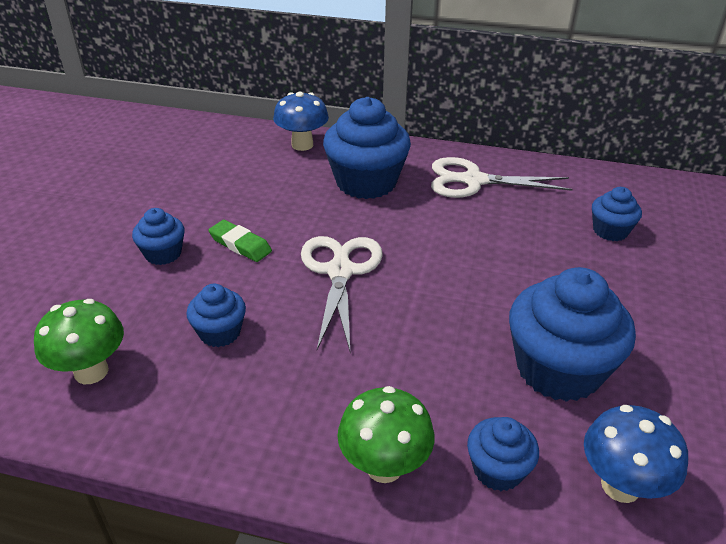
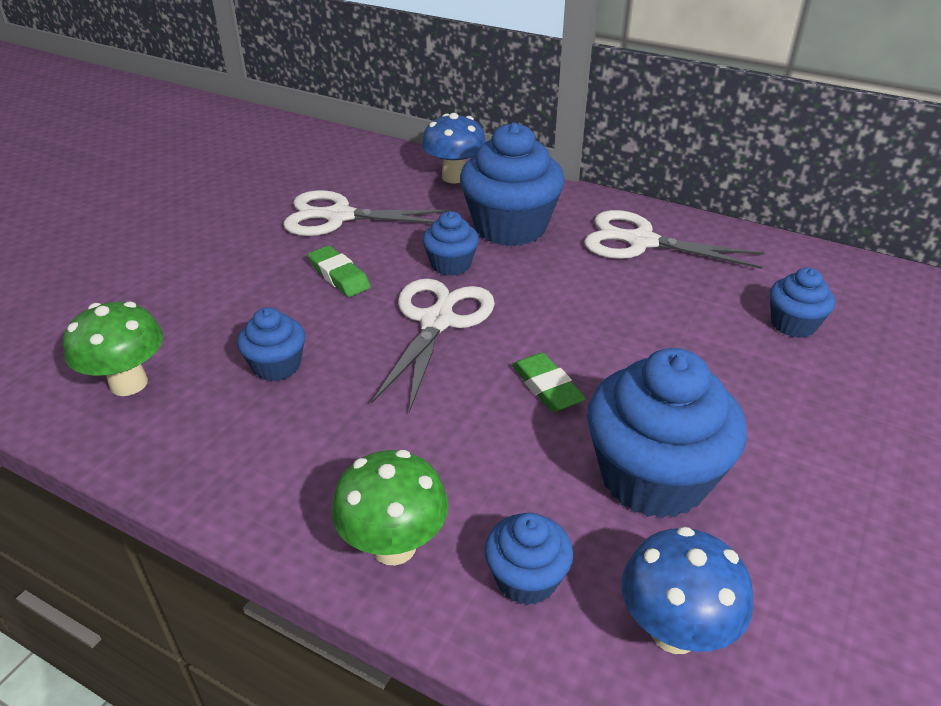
camera: 15 degrees right, 0 degrees up
blue cupcake [132,208,185,265] -> blue cupcake moved to [422,211,479,276]
none -> white scissors [283,190,452,236]
none -> green eraser [512,352,586,412]

